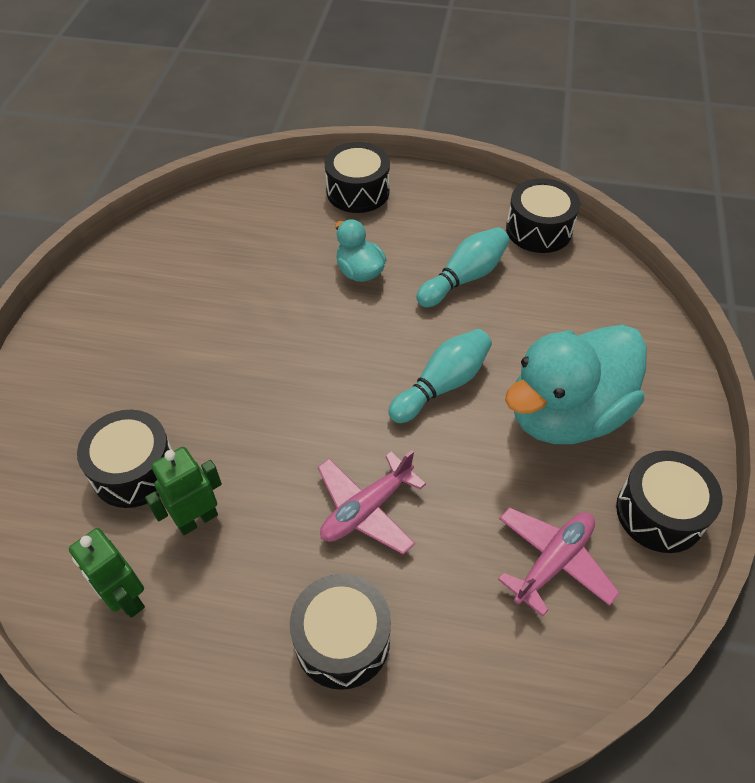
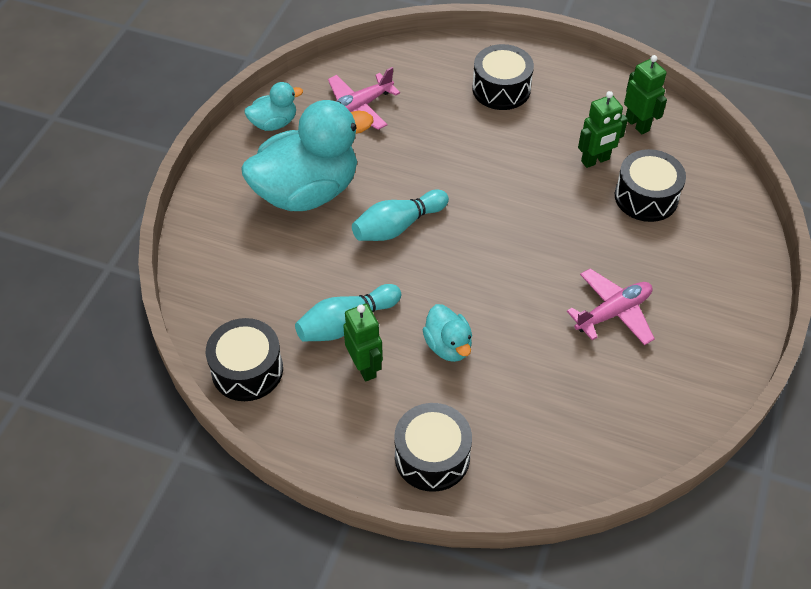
camera: 170 degrees left, 0 degrees up
pink plane [318,450,426,554] -> pink plane moved to [567,269,655,345]
black drum [616,450,722,553] -> turquoise duck [245,82,303,131]
none -> green robot [343,304,383,382]

